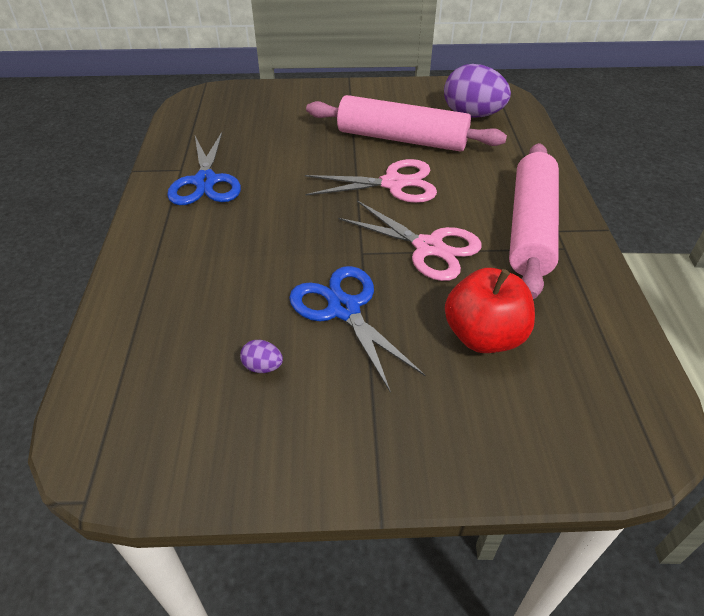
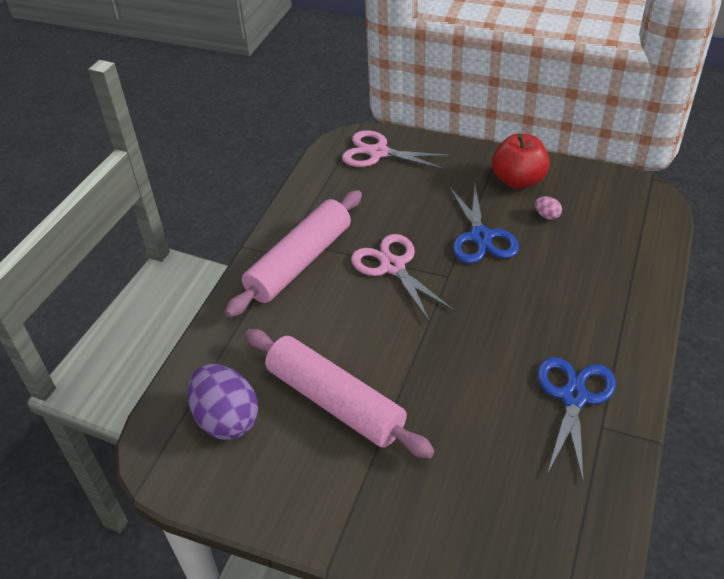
camera: 155 degrees left, 0 degrees up
purple egg [240,340,283,373] -> pink egg [535,196,562,220]
pink scissors [305,159,437,203] -> pink scissors moved to [342,130,452,170]
red apple [445,268,535,353] -> red apple moved to [492,133,550,189]

